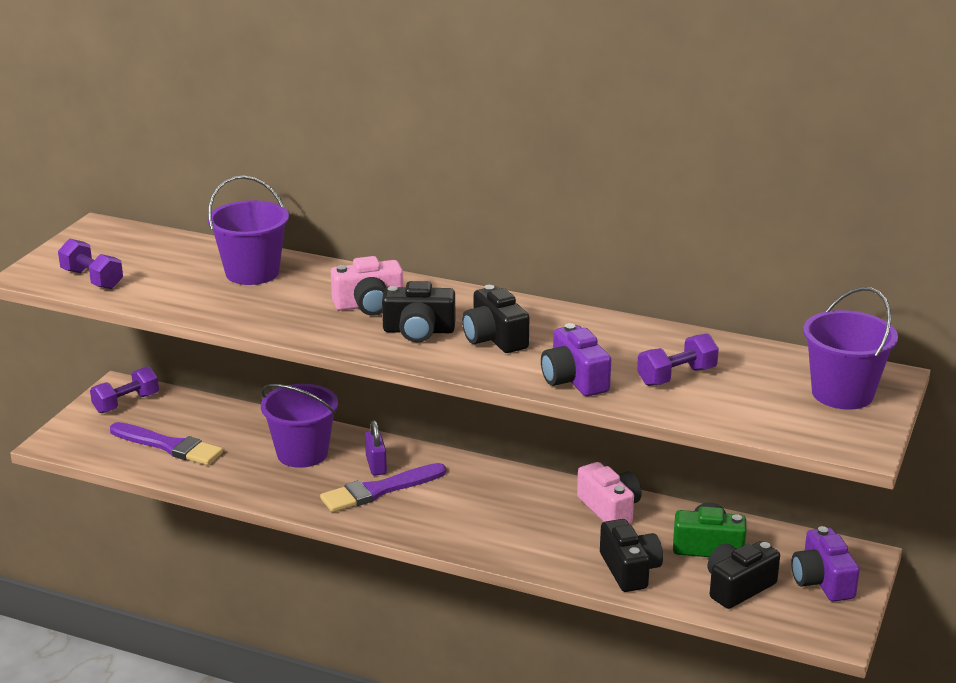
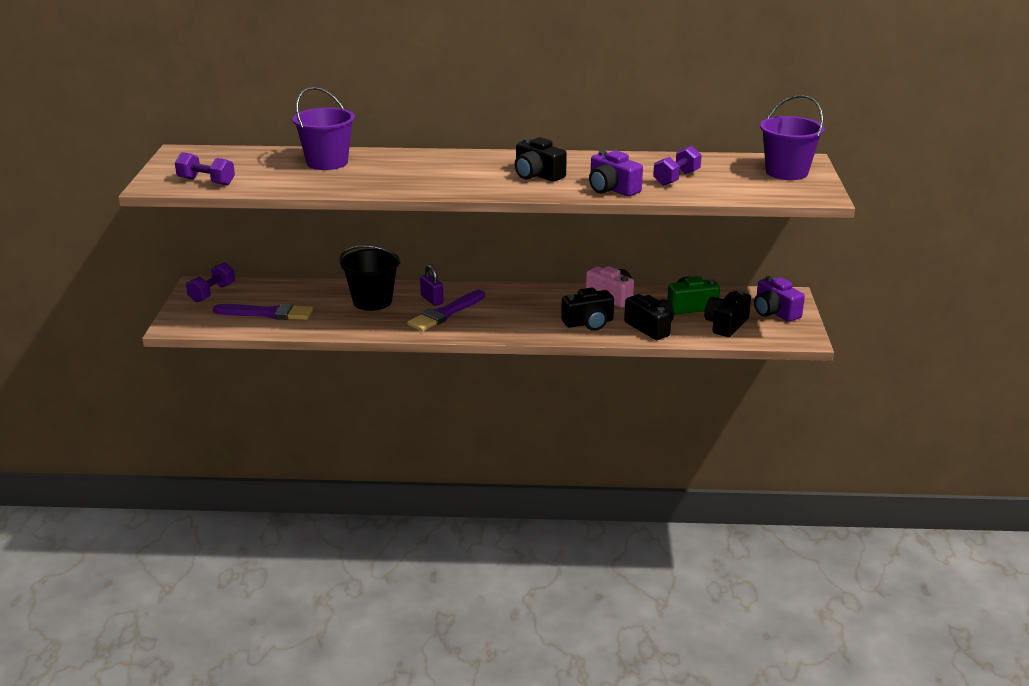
camera: 20 degrees left, 0 degrees up
purple bucket [261,384,338,468] -> black bucket [340,245,401,311]
pink camera [331,256,403,316] -> none
black camera [382,281,455,342] -> black camera moved to [561,288,614,331]

